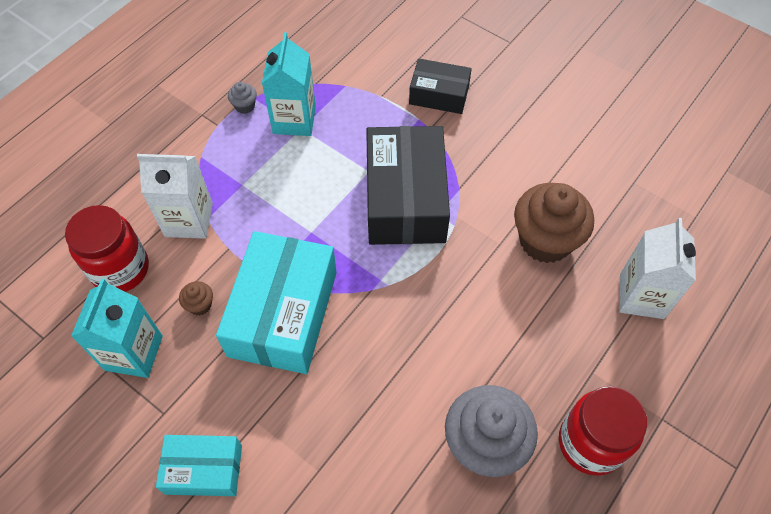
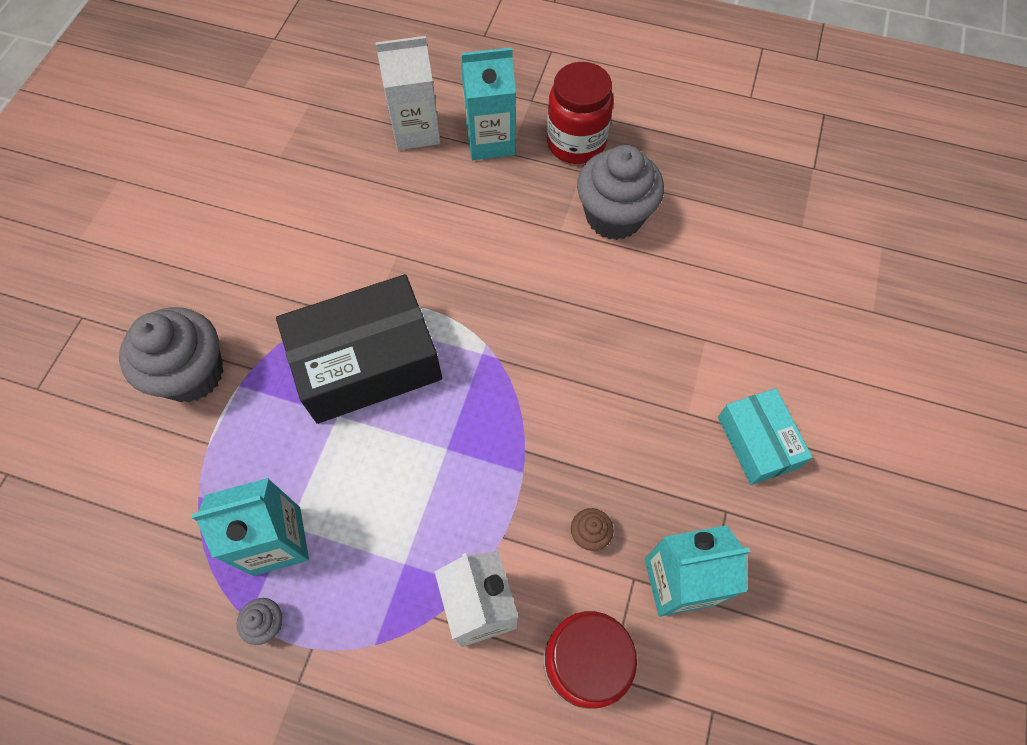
camera: 110 degrees left, 5 degrees up
turquoise box [216,231,337,374] -> none
black box [409,58,472,114] -> grey cupcake [119,307,223,403]
brown cupcake [514,183,594,263] -> none
none -> turquoise carton [461,48,516,160]

